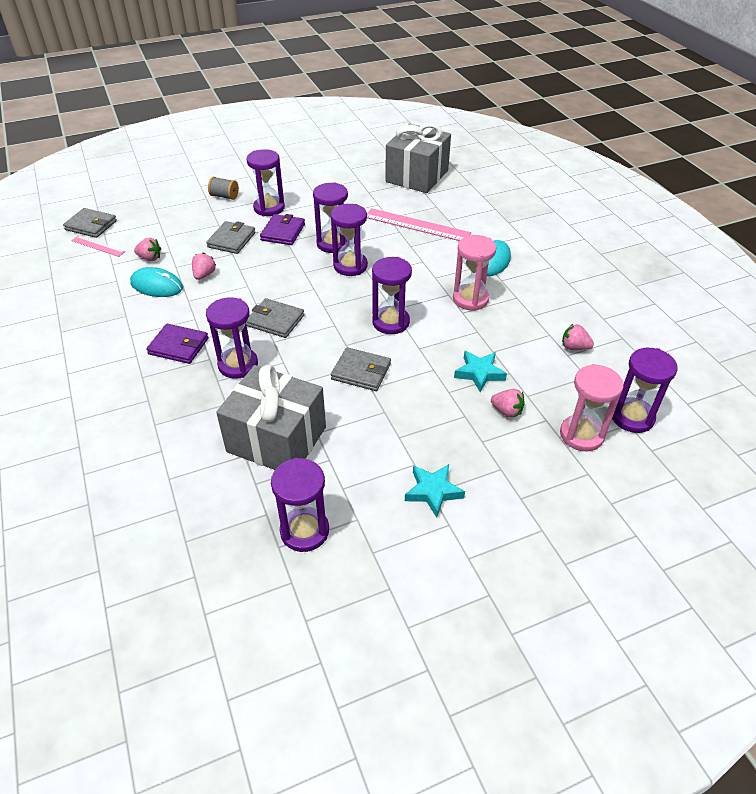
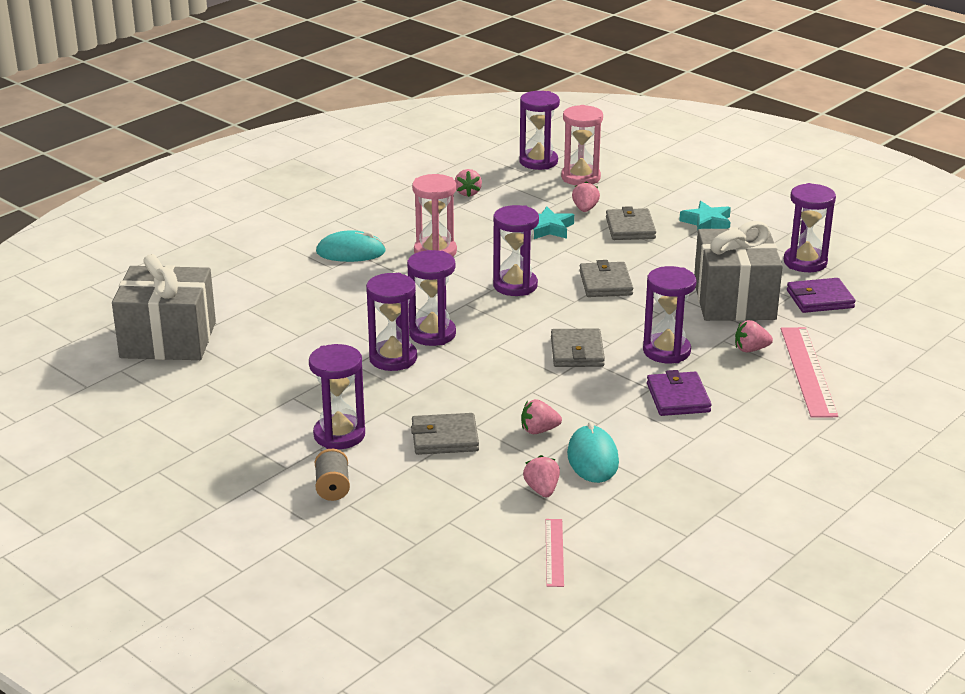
camera: 115 degrees left, 15 degrees down
grey wallet [63,208,117,238] -> grey wallet moved to [606,206,656,240]
purple wallet [260,214,305,245] -> purple wallet moved to [787,278,856,313]
pink ruler [367,208,471,241] -> pink ruler moved to [781,327,838,418]
none -> pink strawberry [735,320,773,352]

